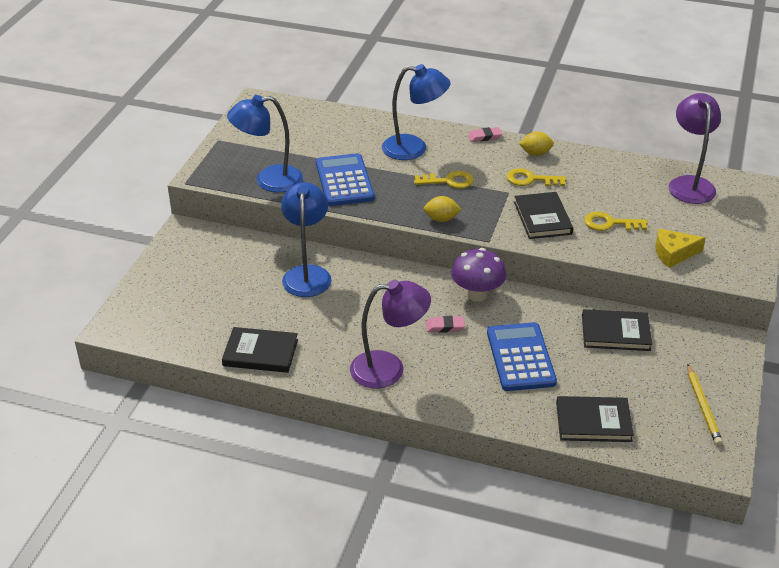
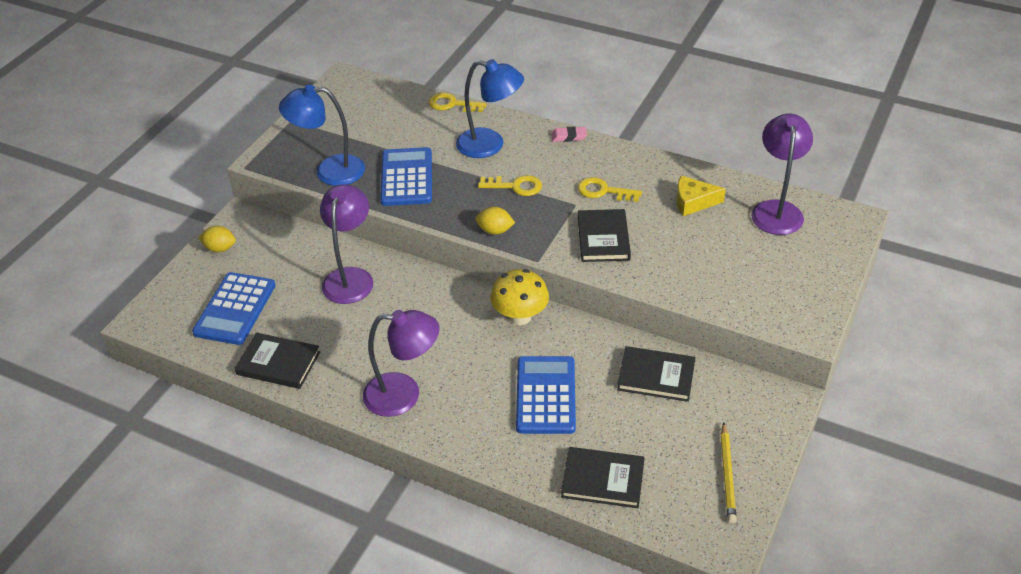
camera: 10 degrees right, 5 degrees up
blue lamp [281,182,332,297] -> purple lamp [320,184,373,304]
pink eraser [426,316,465,333] -> none
purple mushroom [451,248,506,302] -> yellow mushroom [490,269,549,325]
yellow lemon [519,131,554,156] -> yellow lemon moved to [198,226,236,252]
yellow key [584,212,648,231] -> yellow key moved to [429,93,487,112]
yellow cheese [655,229,706,268] -> yellow cheese moved to [676,176,726,216]
none -> blue calculator [192,272,276,345]

